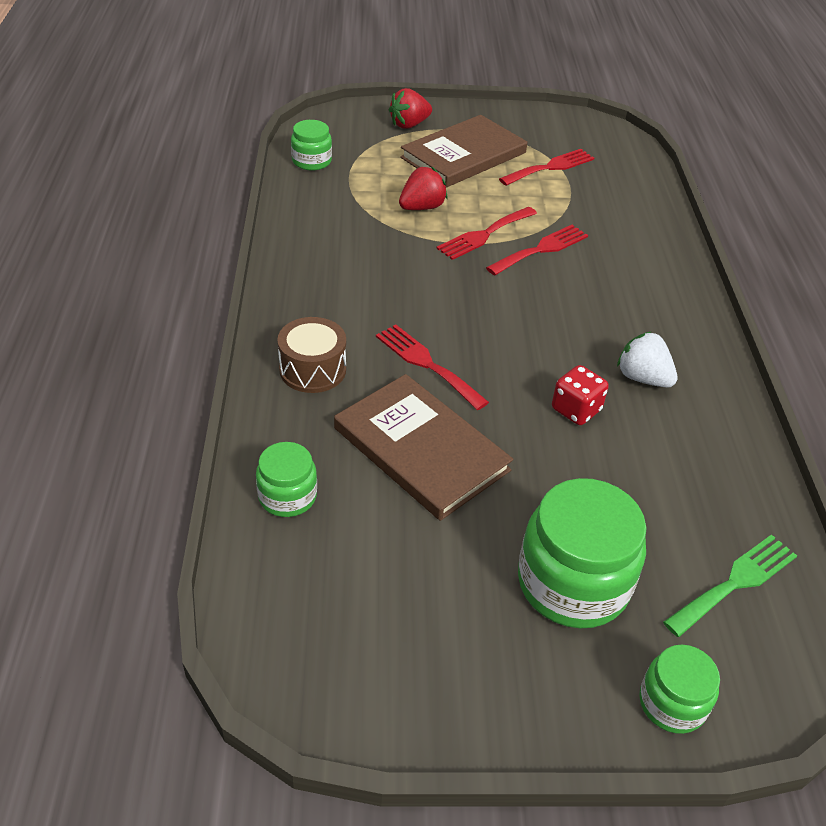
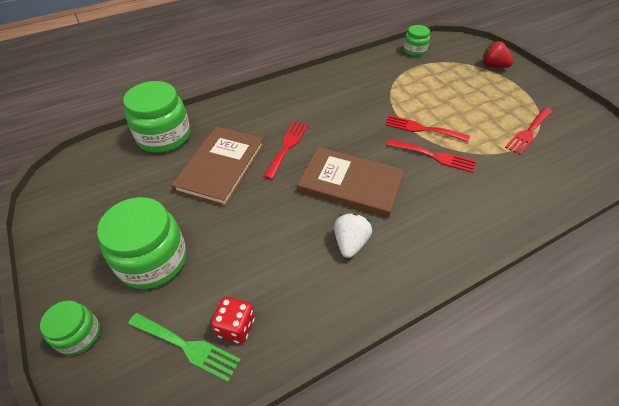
camera: 65 degrees right, 5 degrees up
green jar [256,442,317,517] -> green jar [123,81,190,153], size x1.83
brown drum [277,317,346,393] -> none
red strawberry [399,167,447,210] -> none
brown book [400,115,527,188] -> brown book moved to [298,147,404,218]
red fork [499,149,594,186] -> red fork turned 105 degrees clockwise [505,108,552,155]
red dice [552,365,609,425] -> red dice moved to [211,297,255,344]

